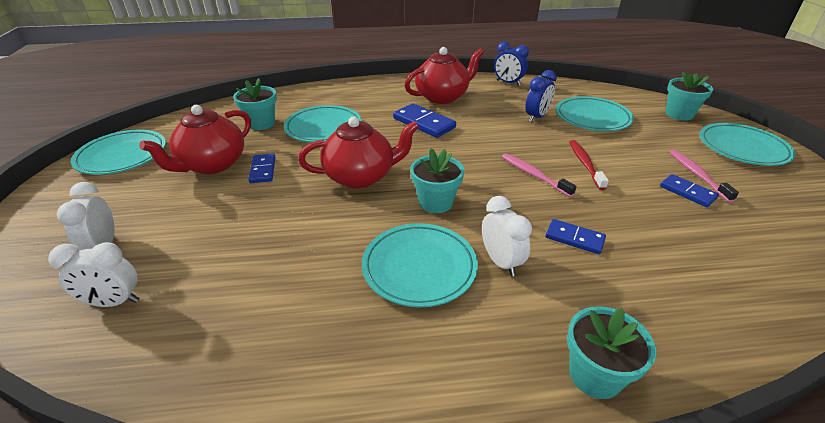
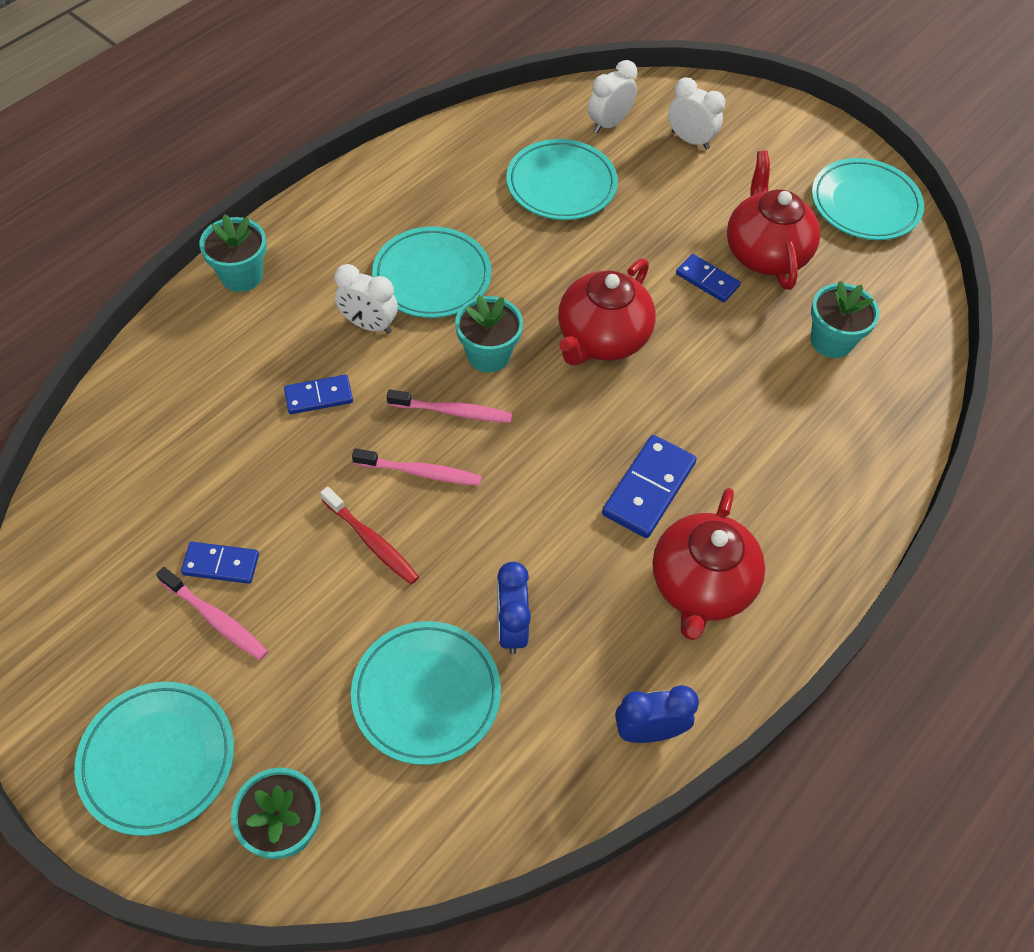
camera: 135 degrees right, 20 degrees up
turquoise plate [284,105,362,142] -> turquoise plate moved to [506,139,618,220]
blue domino [393,103,456,138] -> blue domino turned 60 degrees counterclockwise [602,435,697,538]
none -> pink toothbrush [387,390,512,423]

